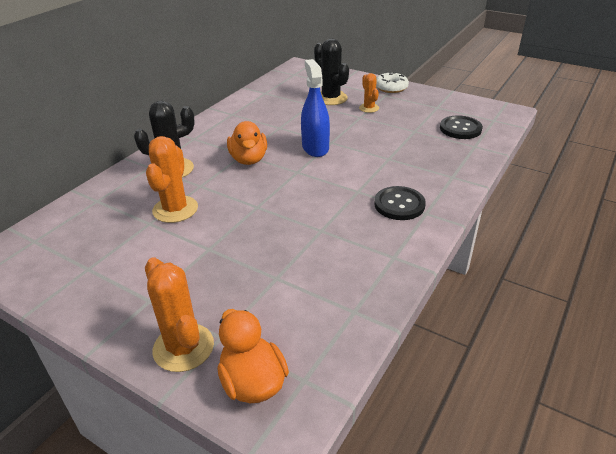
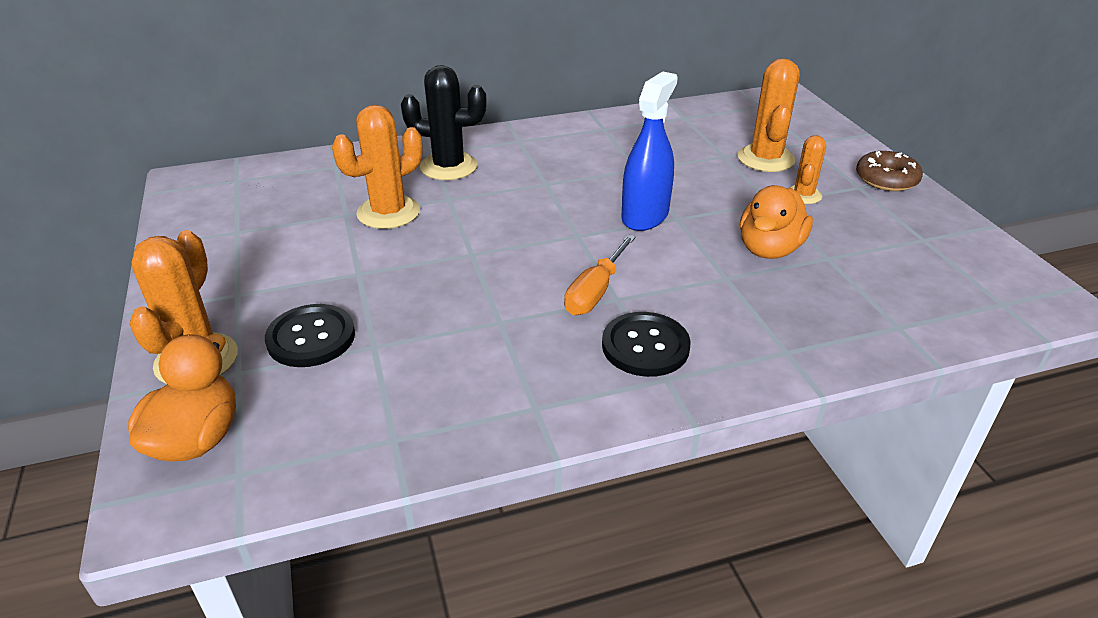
camera: 40 degrees right, 0 degrees up
orange duck [227,121,267,165] -> orange duck moved to [740,185,813,259]
black cactus [314,39,349,105] -> orange cactus [738,58,800,172]
white donut [376,72,409,93] -> brown donut [856,151,923,191]
black button [440,115,483,139] -> black button moved to [265,304,355,367]
none -> orange screwdriver [564,234,636,315]

